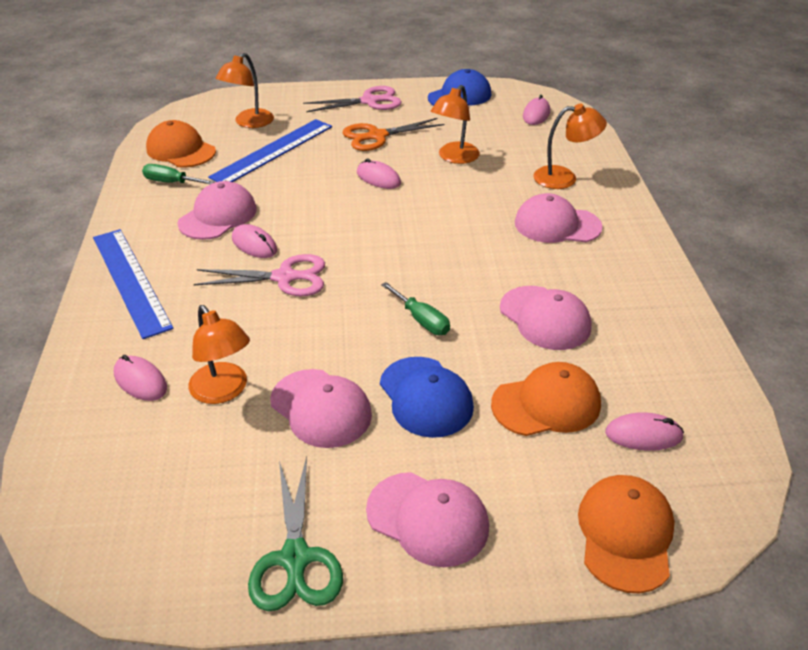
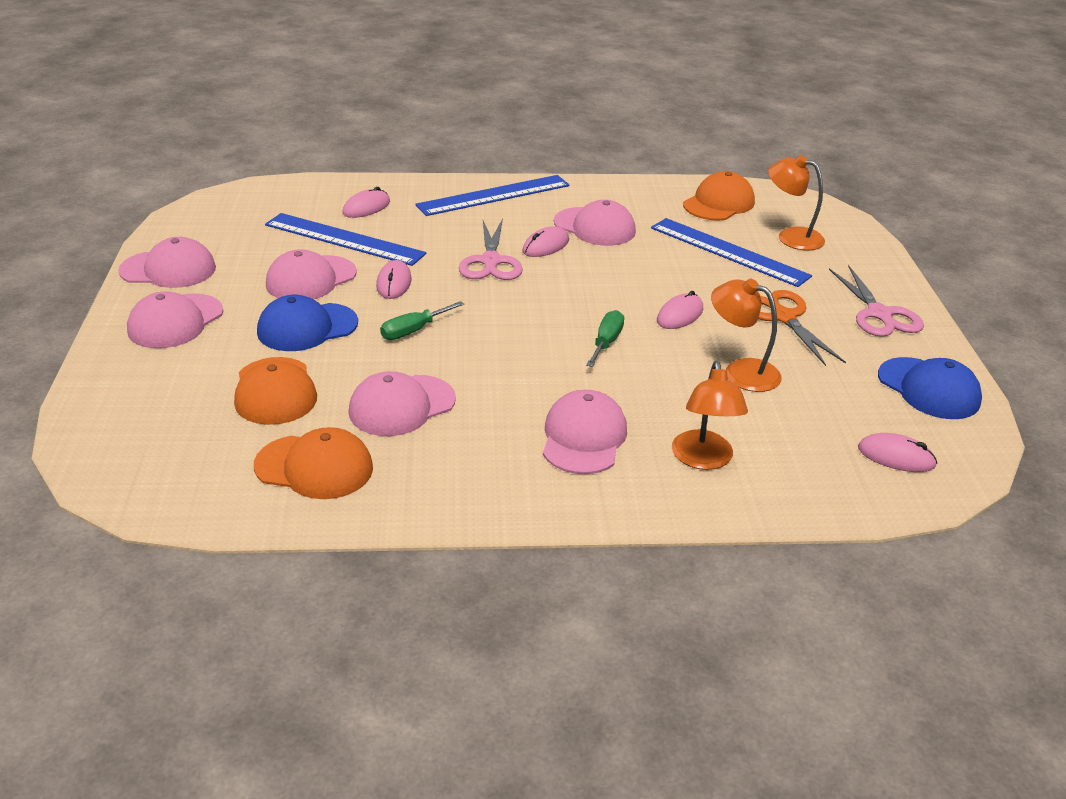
camera: 90 degrees right, 5 degrees down
green screwdriver [142,164,215,184] -> green screwdriver moved to [586,310,624,367]
orange lamp [188,305,250,404] -> blue ruler [265,213,426,266]
green scissors [248,456,343,611] -> pink cap [118,237,216,288]
orange cap [578,475,675,594] -> orange cap moved to [254,427,373,499]
pink mouse [605,412,684,451] -> pink mouse moved to [376,260,412,299]

